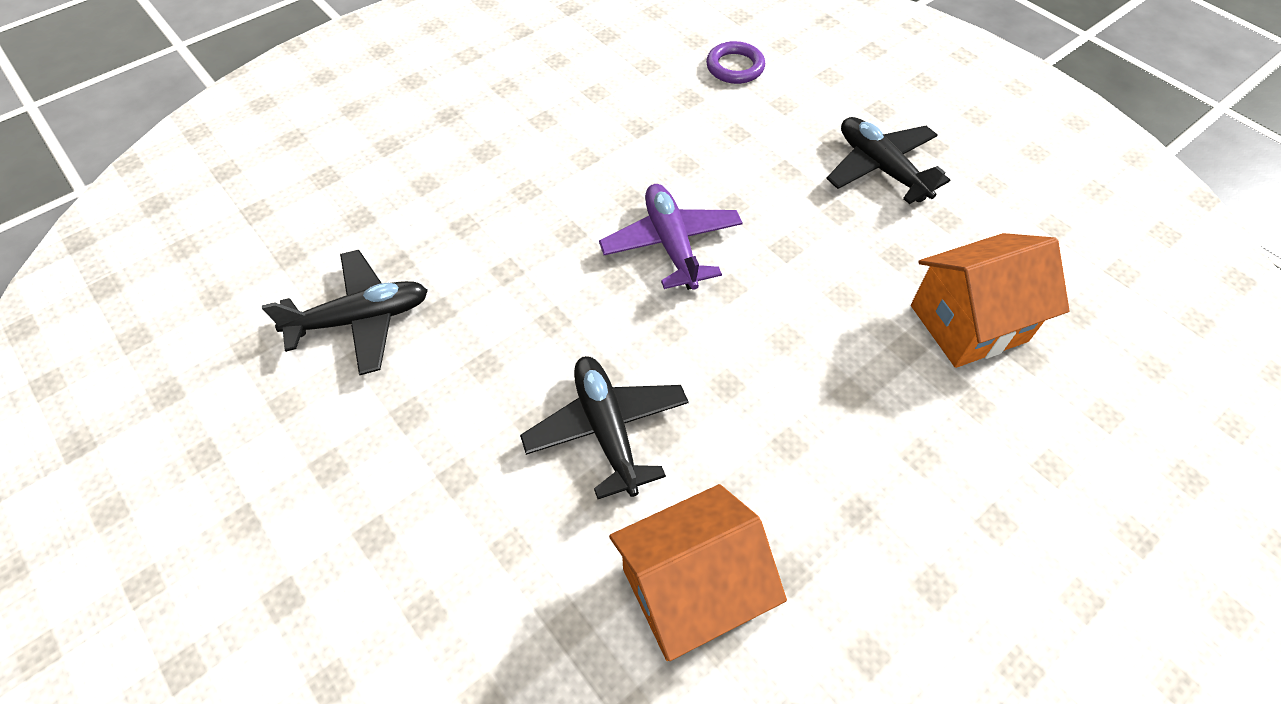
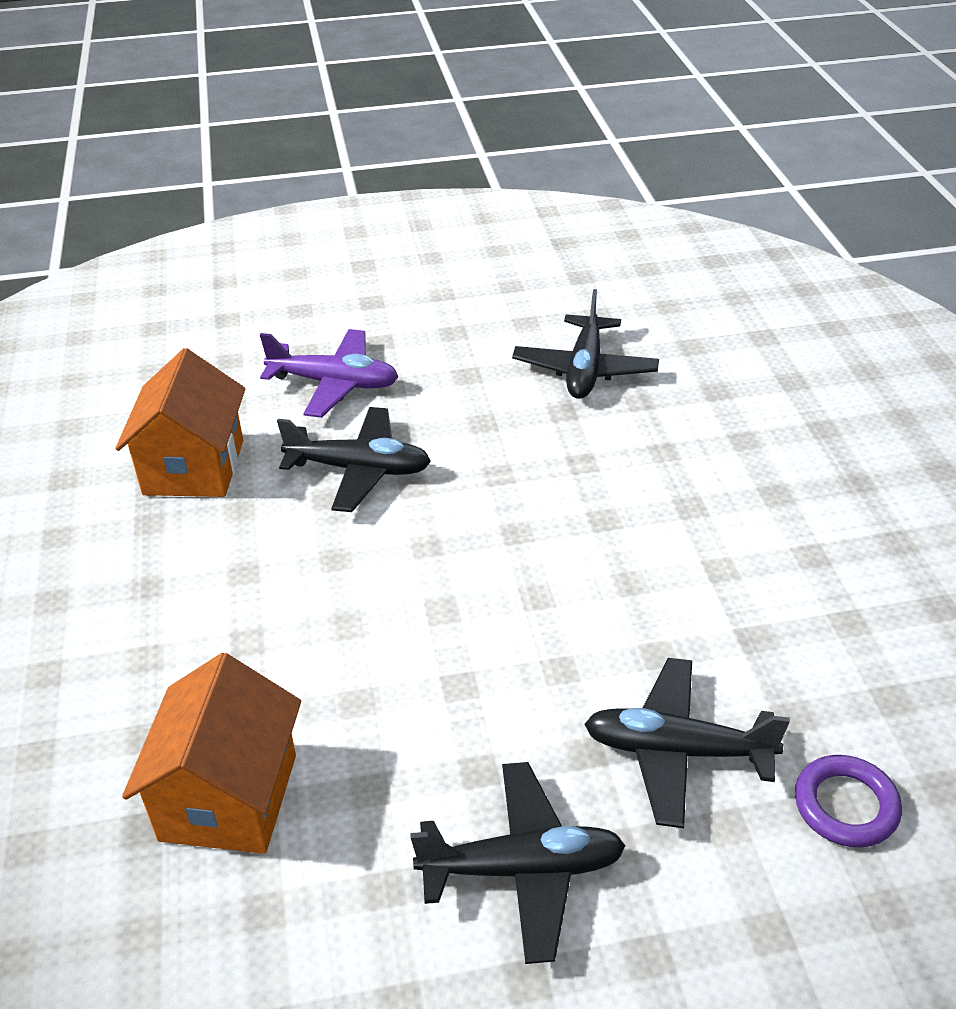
camera: 120 degrees right, 15 degrees down
purple plane [599,184,743,290] -> purple plane moved to [260,329,399,418]
none -> black plane [584,658,790,828]

